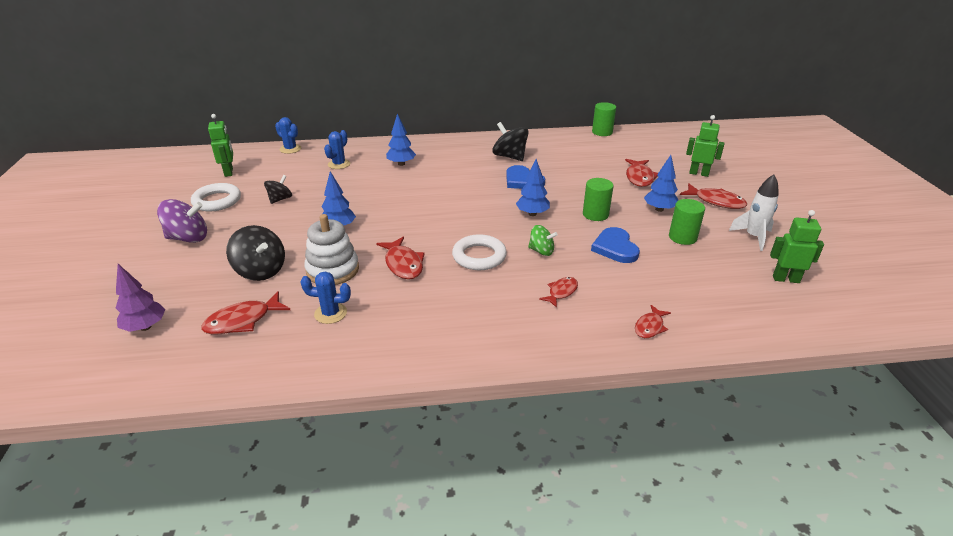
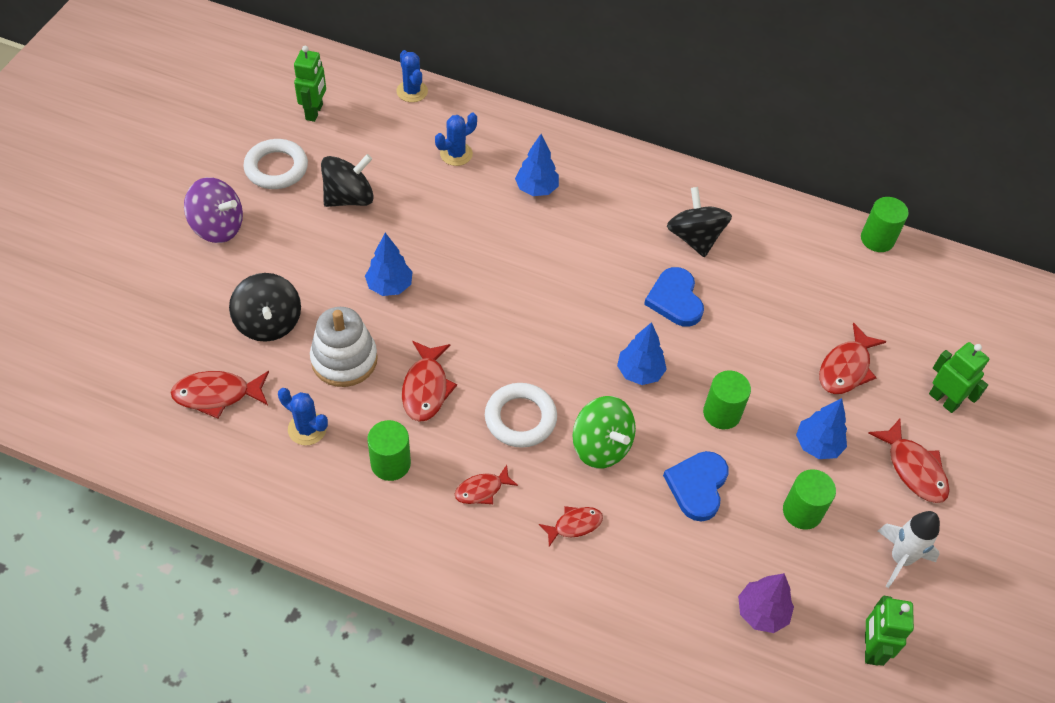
camera: 25 degrees right, 20 degrees up
purple tree [116,264,165,332] -> purple tree moved to [738,573,794,633]
black spinning top [264,175,292,204] -> black spinning top [321,154,374,207], size x1.60
green spinning top [528,225,558,256] -> green spinning top [572,396,636,469], size x1.60
red fish [635,305,671,338] -> red fish moved to [455,465,518,504]
green robot [770,210,824,283] -> green robot turned 120 degrees counterclockwise [865,596,914,666]
none -> green cylinder [367,420,411,481]

